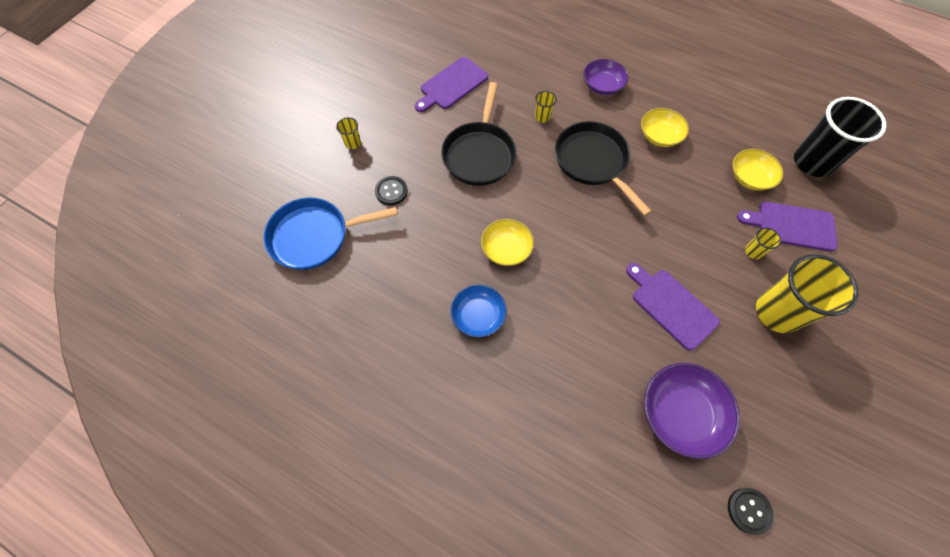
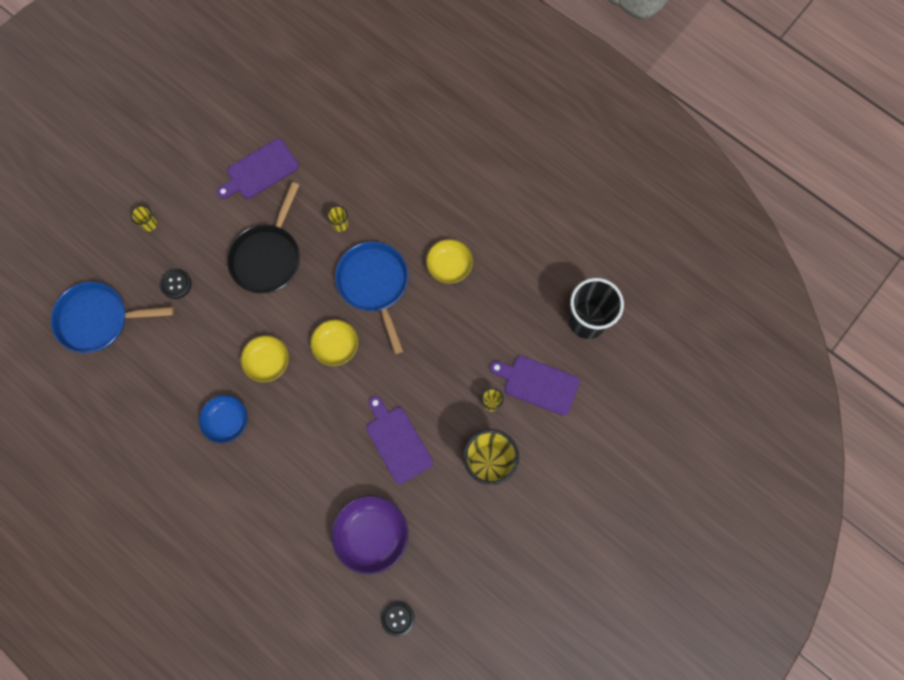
camera: 10 degrees right, 10 degrees up
black pan [555,121,652,216] -> blue pan [335,242,408,354]
purple bowl [583,59,628,95] -> none
yellow bowl [732,149,783,191] -> yellow bowl moved to [310,320,358,366]

